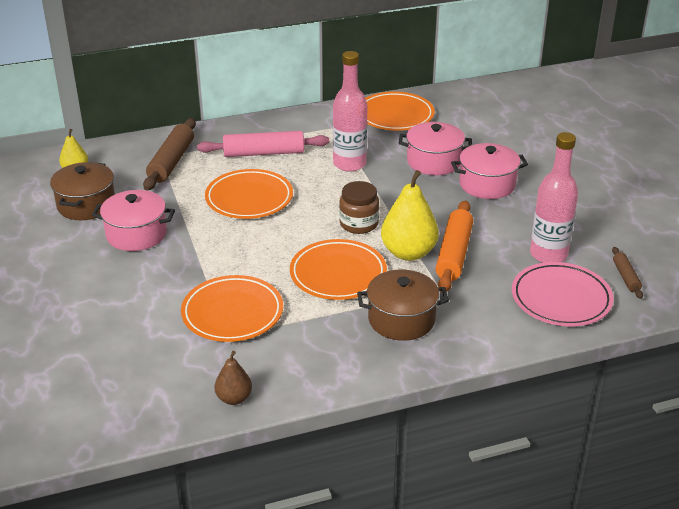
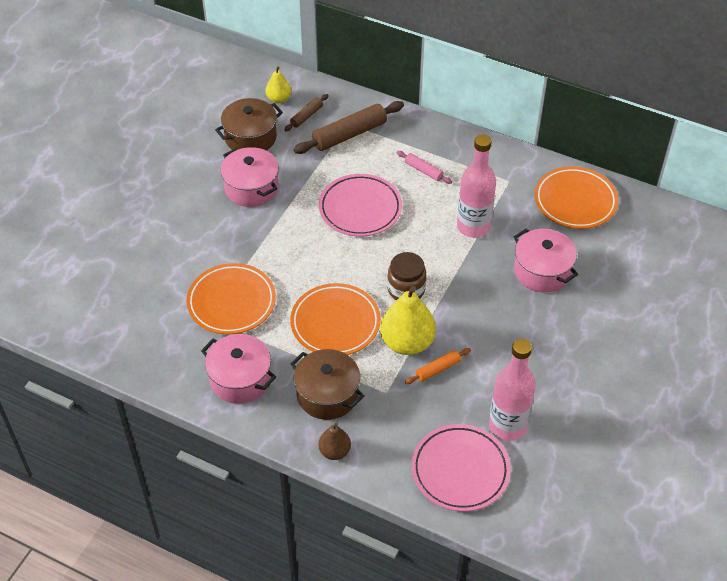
camera: 45 degrees right, 15 degrees up
pink rolling pin [197,131,329,157] -> pink rolling pin [397,151,452,184], size x0.52
orange plate [205,169,293,219] -> pink plate [319,174,402,237]
brown pear [215,351,252,405] -> brown pear moved to [319,423,351,460]
orange rolling pin [435,200,473,293] -> orange rolling pin [405,348,471,384], size x0.52
pink pot [451,143,528,199] -> pink pot moved to [201,334,276,404]
brown rolling pin [612,247,643,299] -> brown rolling pin moved to [284,94,329,131]

